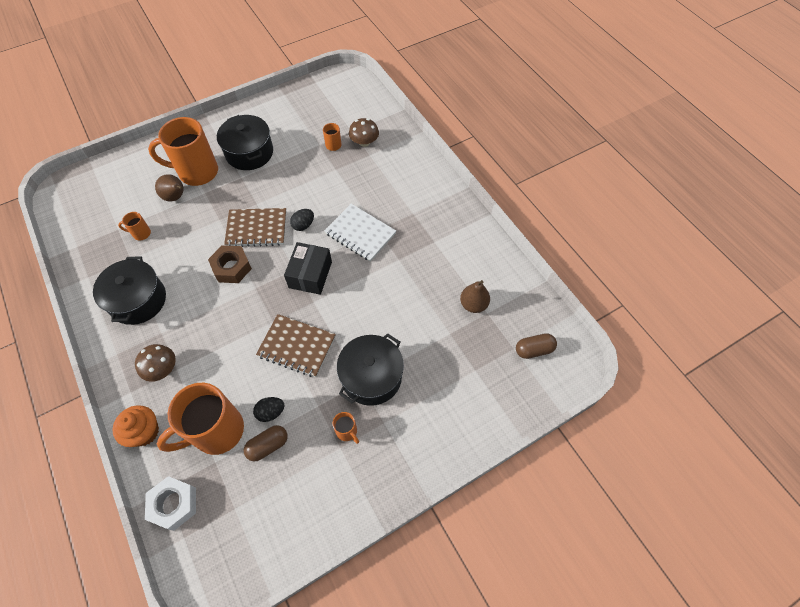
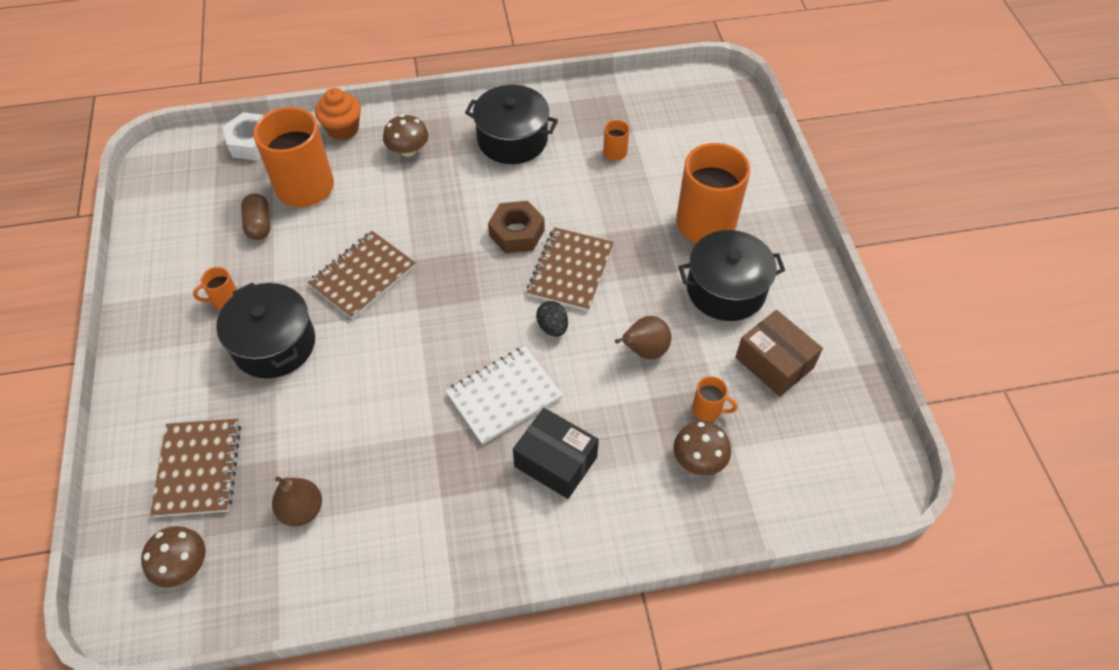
camera: 110 degrees right, 5 degrees down
brown pear [155,174,183,201] -> brown pear moved to [615,316,671,359]
black egg [253,397,285,422] -> none
black box [284,242,332,295] -> black box moved to [513,408,599,499]
brown capsule [516,333,557,359] -> brown mushroom [141,526,206,588]
none -> brown notebook [150,419,241,517]
none -> brown box [735,310,823,397]

